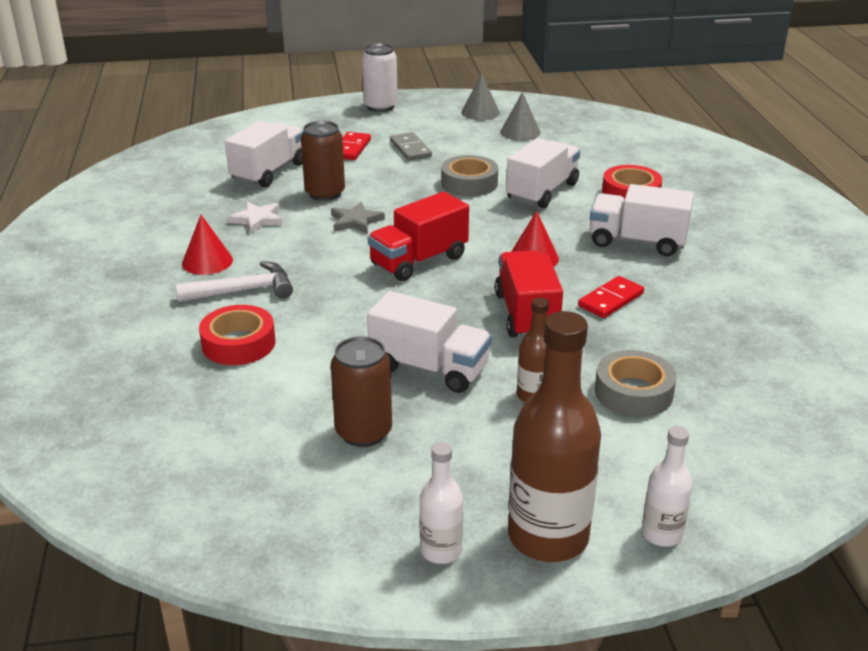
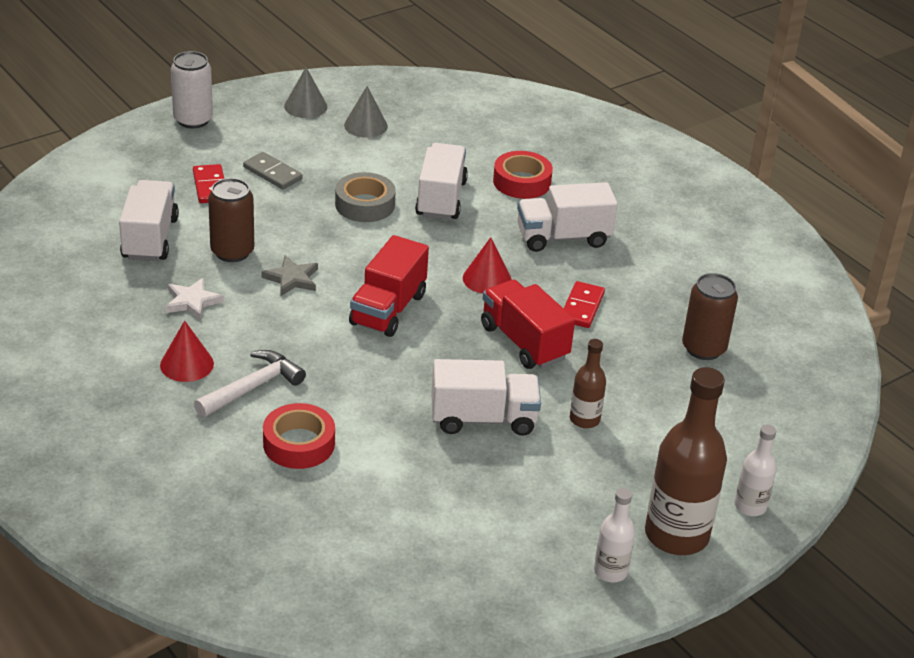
camera: 30 degrees left, 5 degrees up
brown can [331,336,392,447] -> brown can moved to [682,273,738,360]
grey tape [595,350,677,417] -> none

